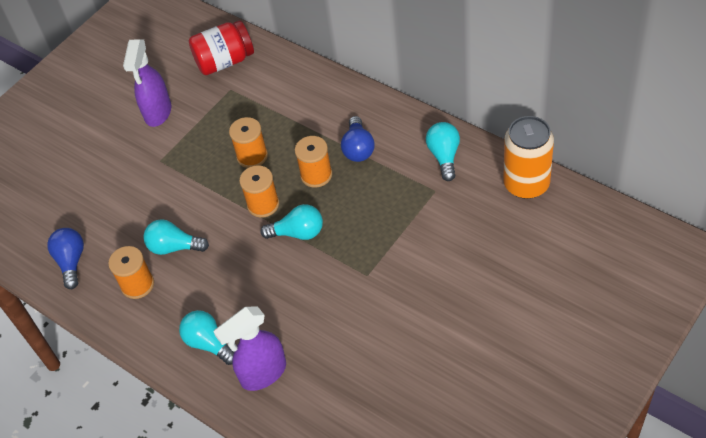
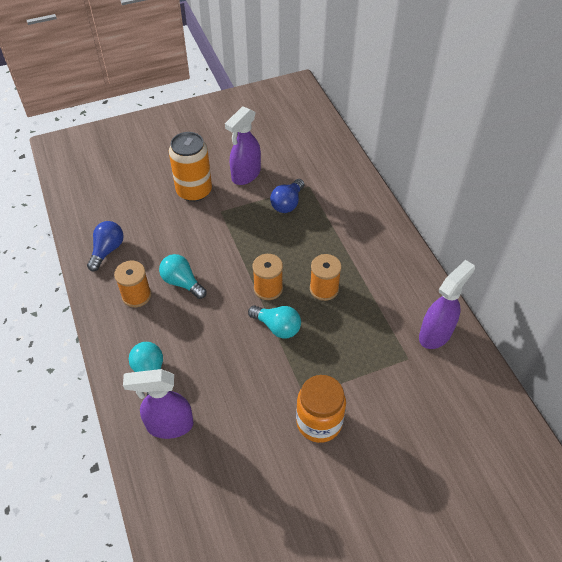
camera: 25 degrees right, 0 degrees up
red jar [189,20,254,75] -> none
orange spool [229,117,268,168] -> none
blue light bulb [341,116,375,162] -> blue light bulb moved to [270,179,304,213]
turquoise light bulb [426,122,460,181] -> purple spray bottle [419,260,475,349]
orange can [503,116,554,199] -> orange can moved to [169,132,212,202]
none -> orange jar [296,375,346,443]

